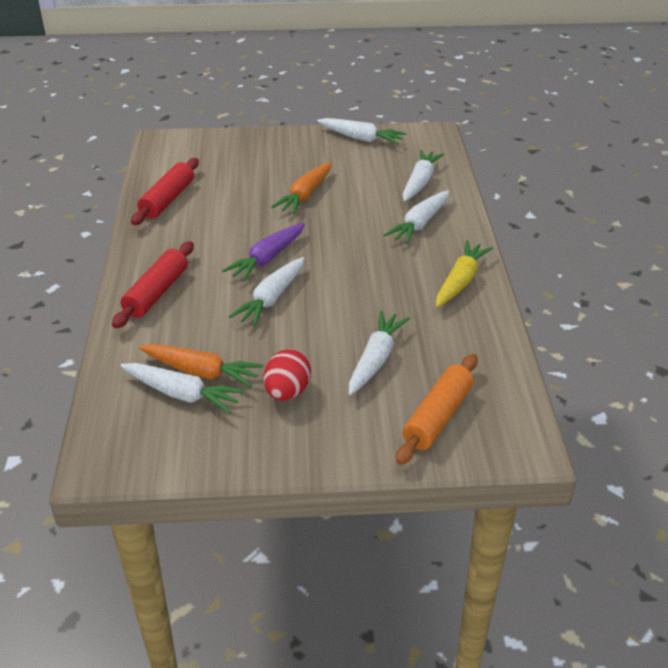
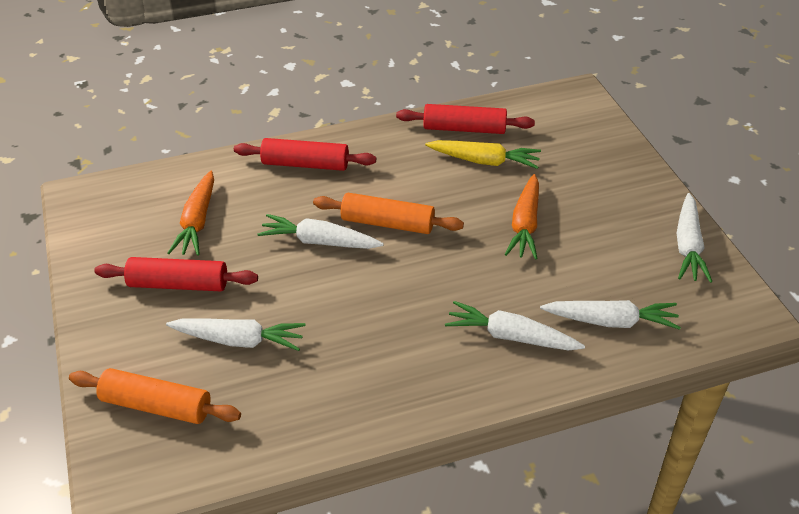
camera: 75 degrees right, 5 degrees up
white carrot [120,363,245,414] -> none
purple carrot [222,223,305,282] -> orange rolling pin [313,193,464,234]
red egg [264,349,311,401] -> red rolling pin [94,257,258,291]
orange carrot [271,162,331,214] -> orange carrot turned 90 degrees counterclockwise [505,174,539,260]
yellow carrot [436,240,493,307] -> yellow carrot moved to [425,140,541,169]

